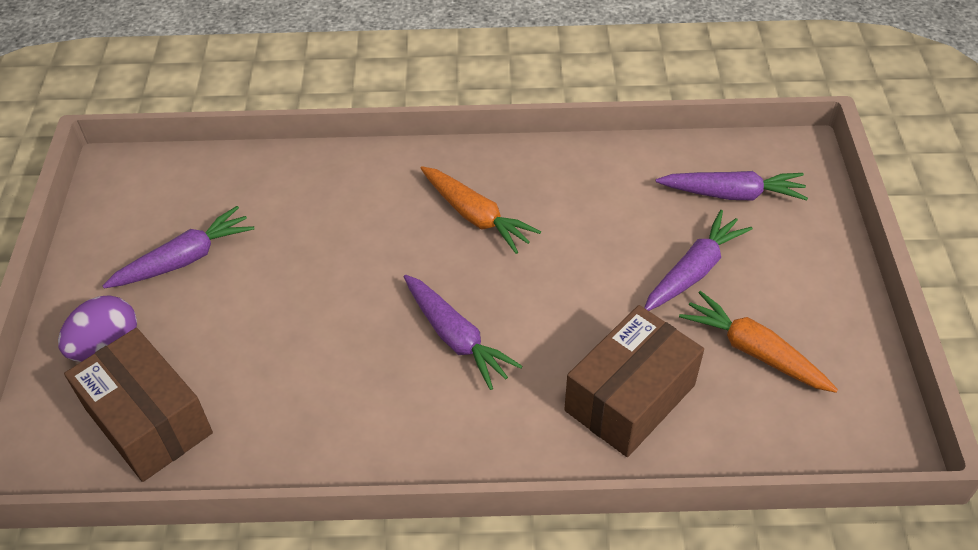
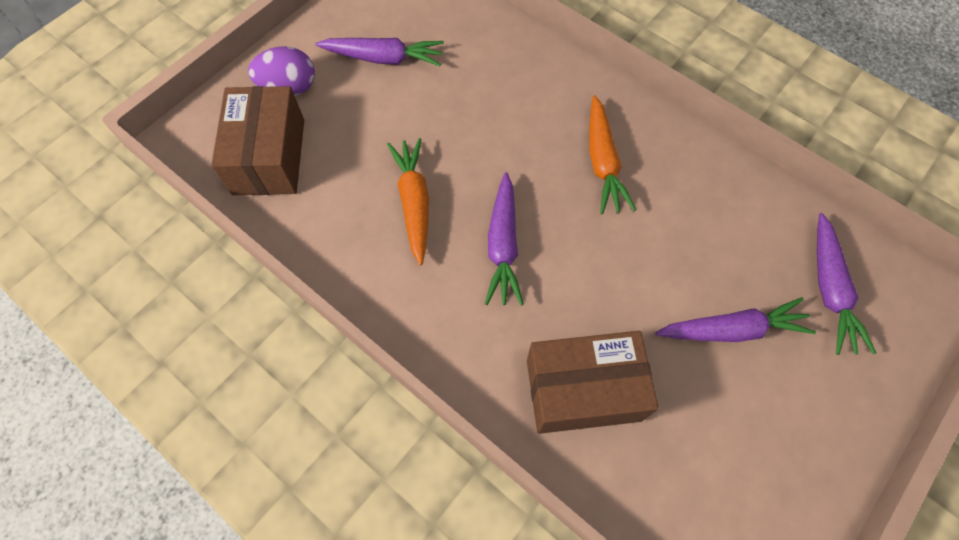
camera: 40 degrees right, 15 degrees up
purple carrot [656,171,808,201] -> purple carrot turned 45 degrees clockwise [817,213,876,355]
orange carrot [679,291,838,393] -> orange carrot moved to [387,138,429,265]

